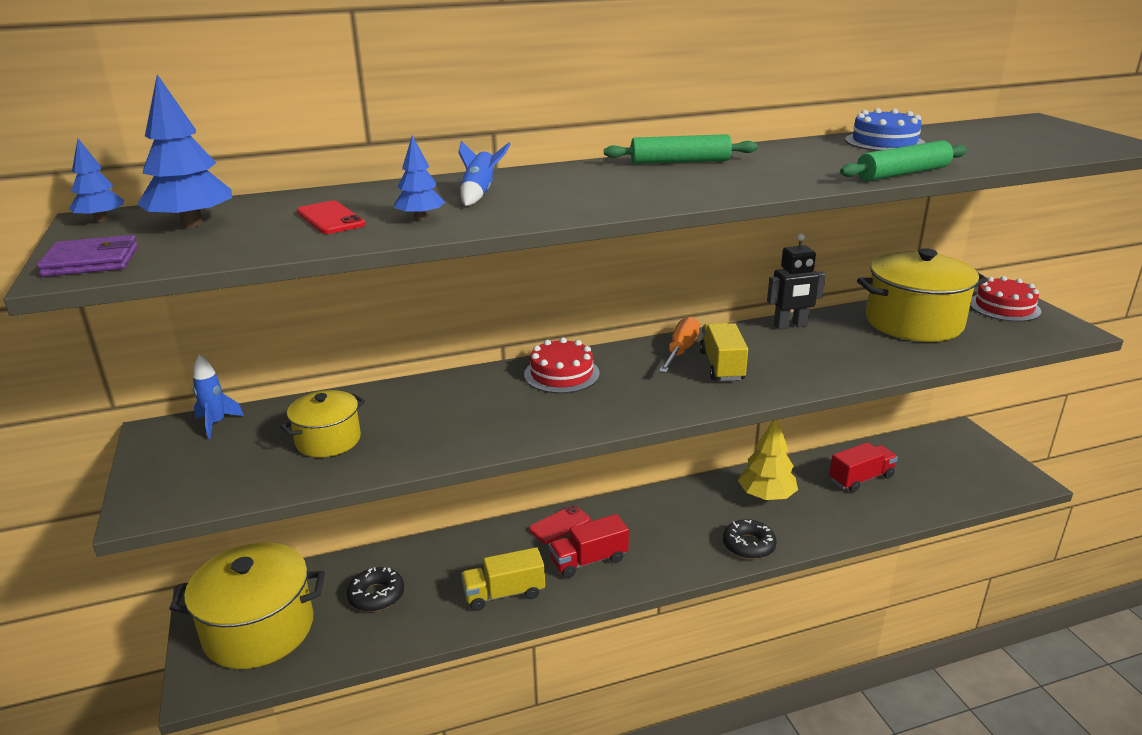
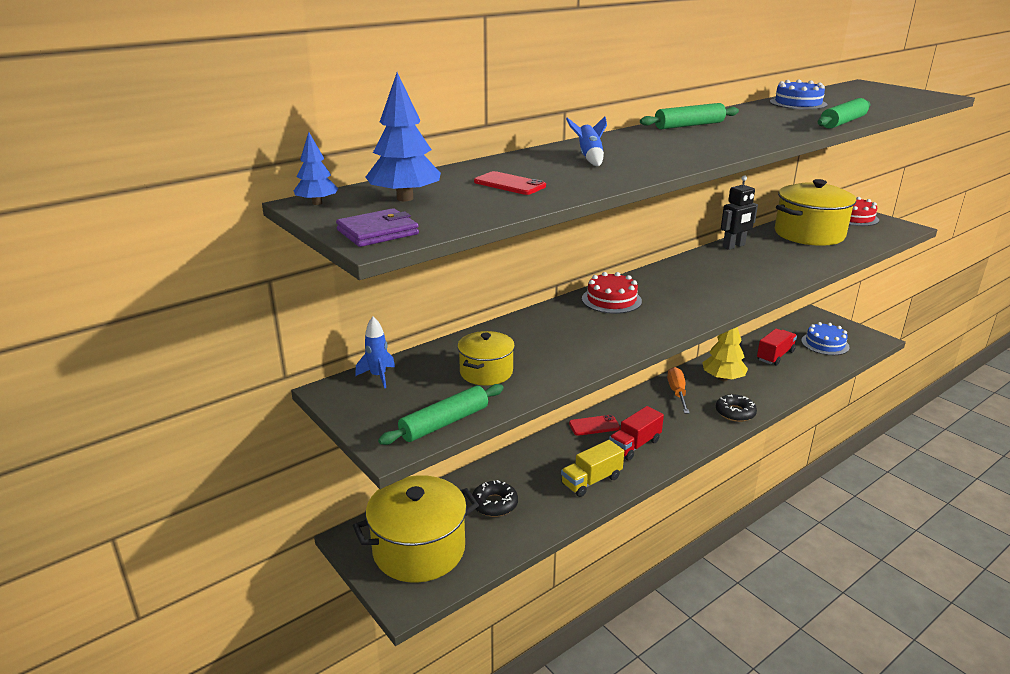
camera: 20 degrees left, 0 degrees up
blue tree [394,135,445,220] -> none
red phone [529,505,591,544] -> red phone turned 45 degrees clockwise [569,415,620,436]
orange screwdriver [659,317,700,373] -> orange screwdriver moved to [667,367,690,414]
yellow truck [700,323,748,381] -> none
none -> green rolling pin [378,384,504,445]
none -> blue cake [801,322,850,355]

